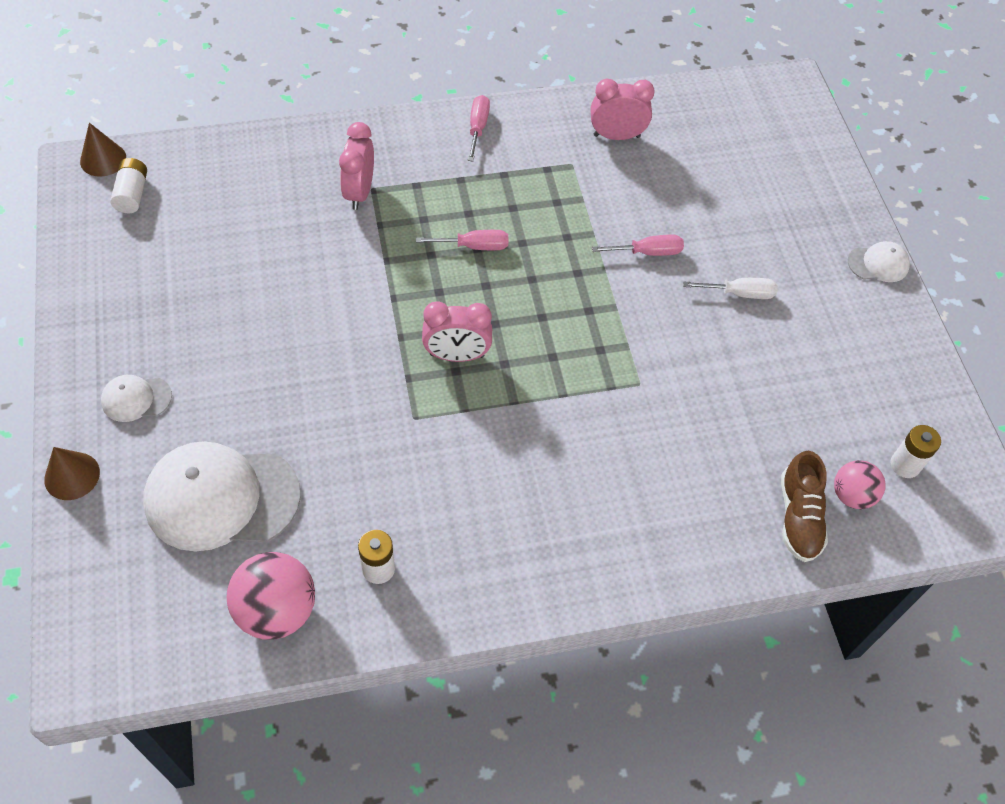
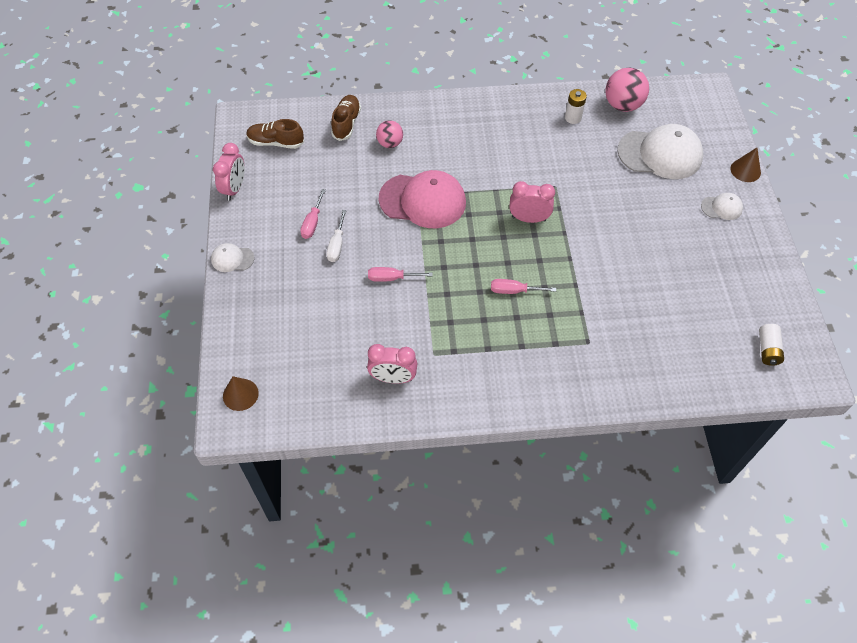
camera: 170 degrees left, 0 degrees up
brown cone [80,123,126,177] -> brown cone moved to [223,376,259,411]
pink clock [339,122,374,210] -> pink clock moved to [213,143,245,201]
pink screwdriver [468,95,490,161] -> pink screwdriver moved to [300,189,326,239]
white screwdriver [683,278,778,299] -> white screwdriver turned 90 degrees counterclockwise [327,210,346,262]
pink ball [834,460,886,509] -> pink ball moved to [376,120,403,148]
white battery [890,425,941,478] -> brown shoe [246,119,304,149]
none -> pink cap [379,170,466,228]

